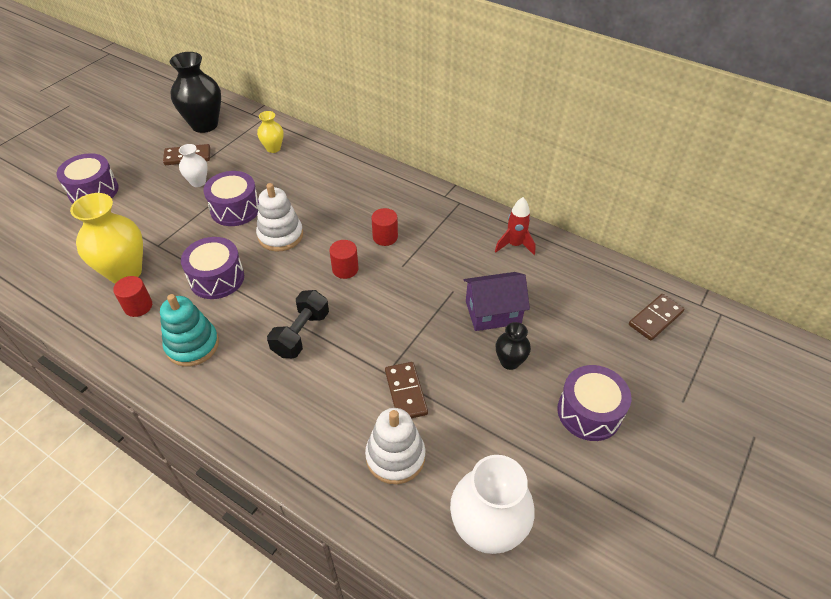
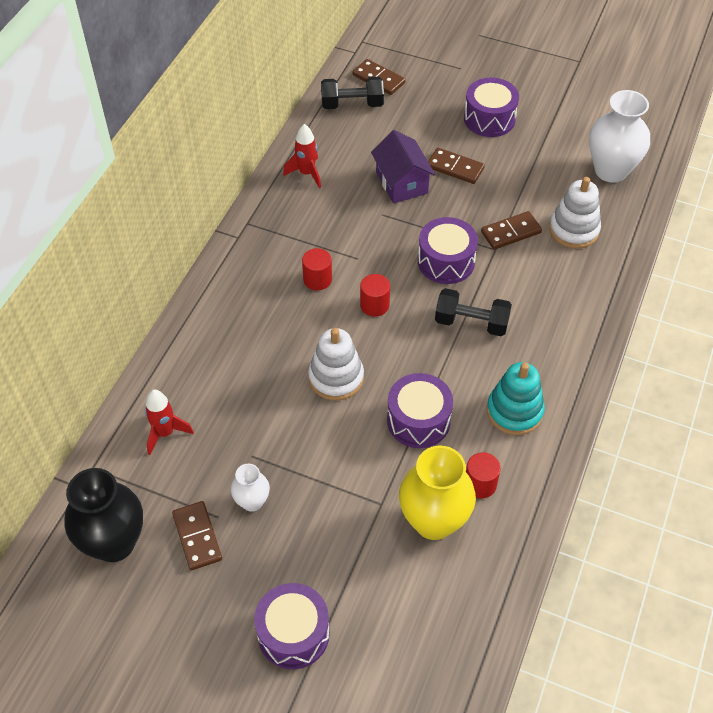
camera: 100 degrees left, 5 degrees up
purple drum [203,171,259,226] -> purple drum moved to [418,217,478,284]
yellow vase [257,111,283,153] -> red rocket [145,389,194,455]
black vase [495,322,531,370] -> brown domino [428,148,485,184]
none -> black dumbbell [321,77,384,109]

